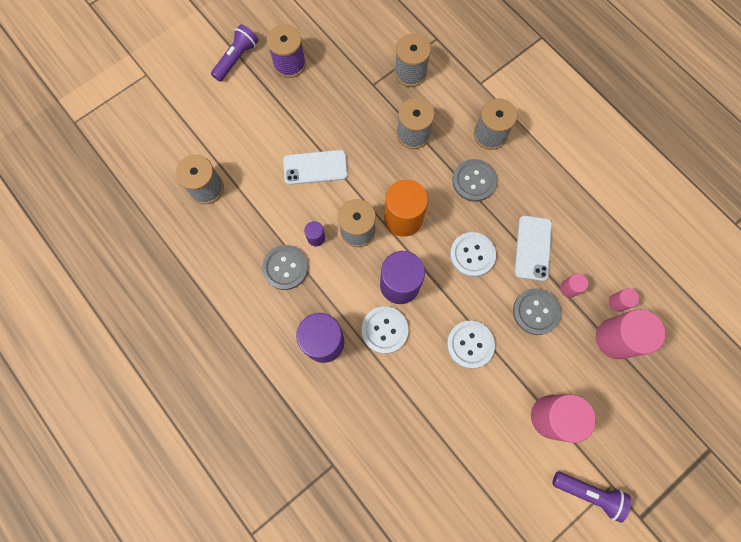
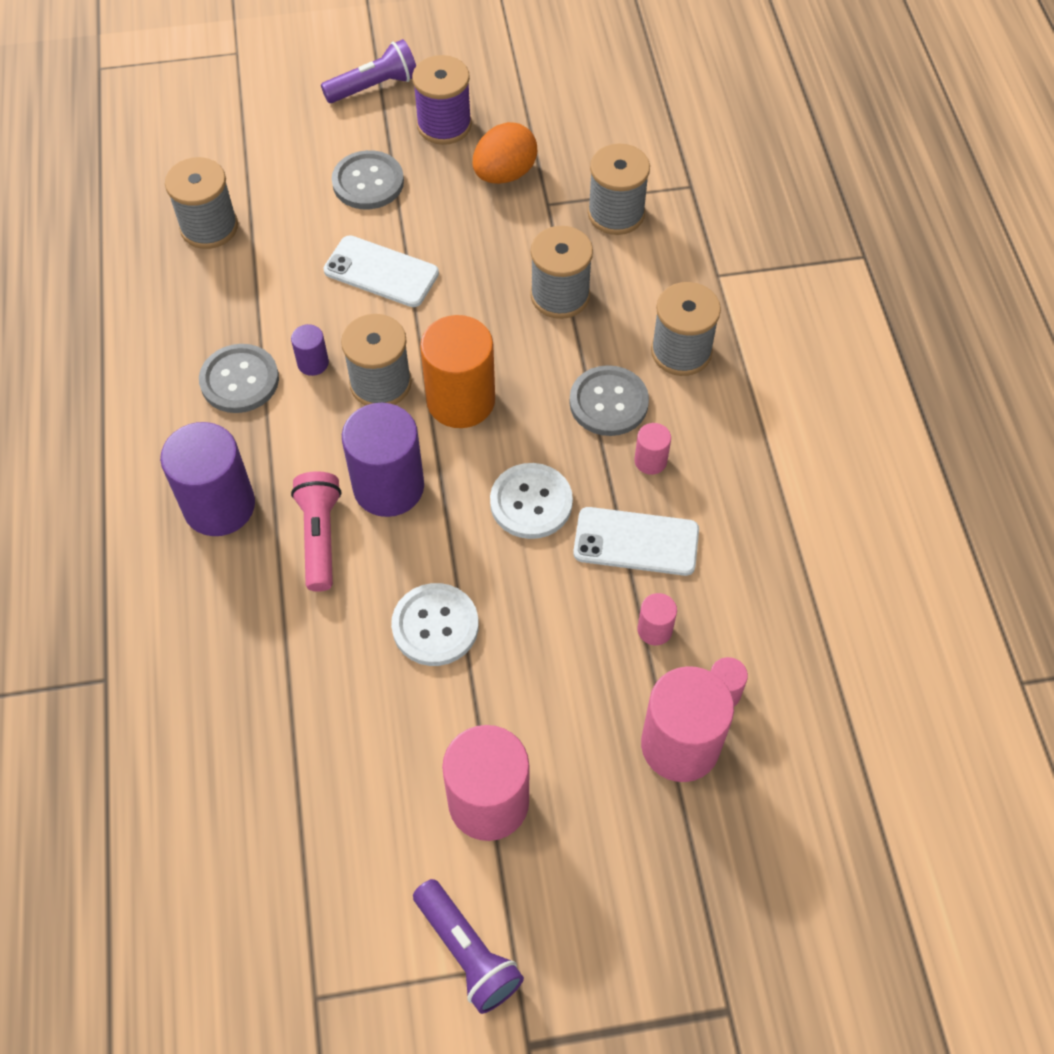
camera: 30 degrees right, 15 degrees down
white button [362,306,408,354] -> pink flashlight [291,471,341,592]
grey button [513,288,561,335] -> grey button moved to [332,150,404,209]
white phone [515,215,552,281] -> white phone turned 60 degrees clockwise [573,507,699,576]
none -> orange egg [472,122,537,184]
none -> pink cylinder [634,423,671,475]

